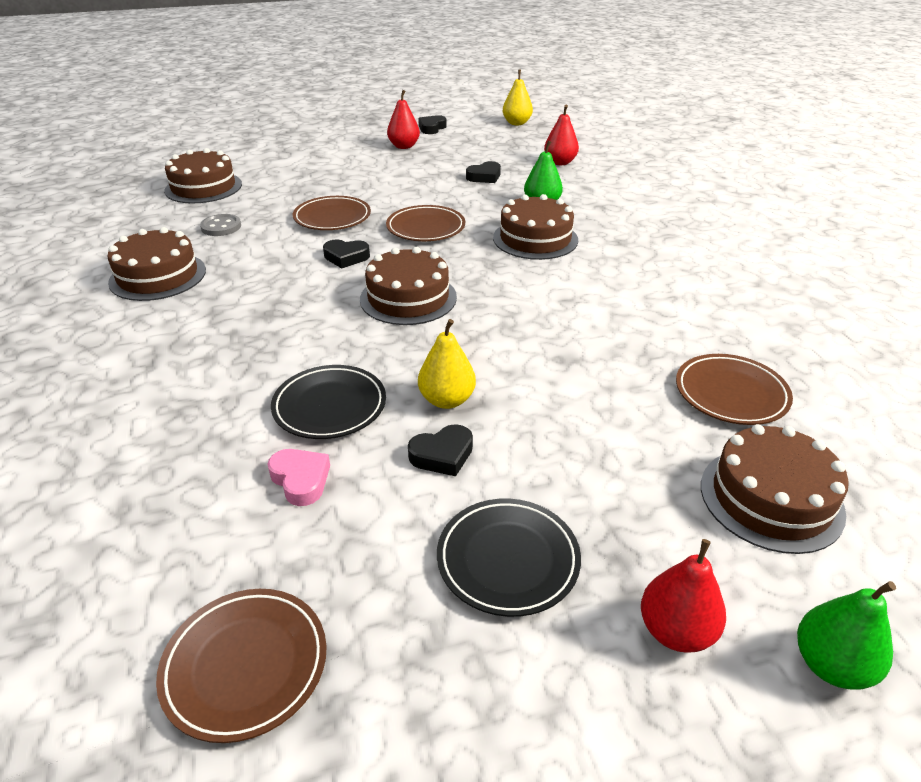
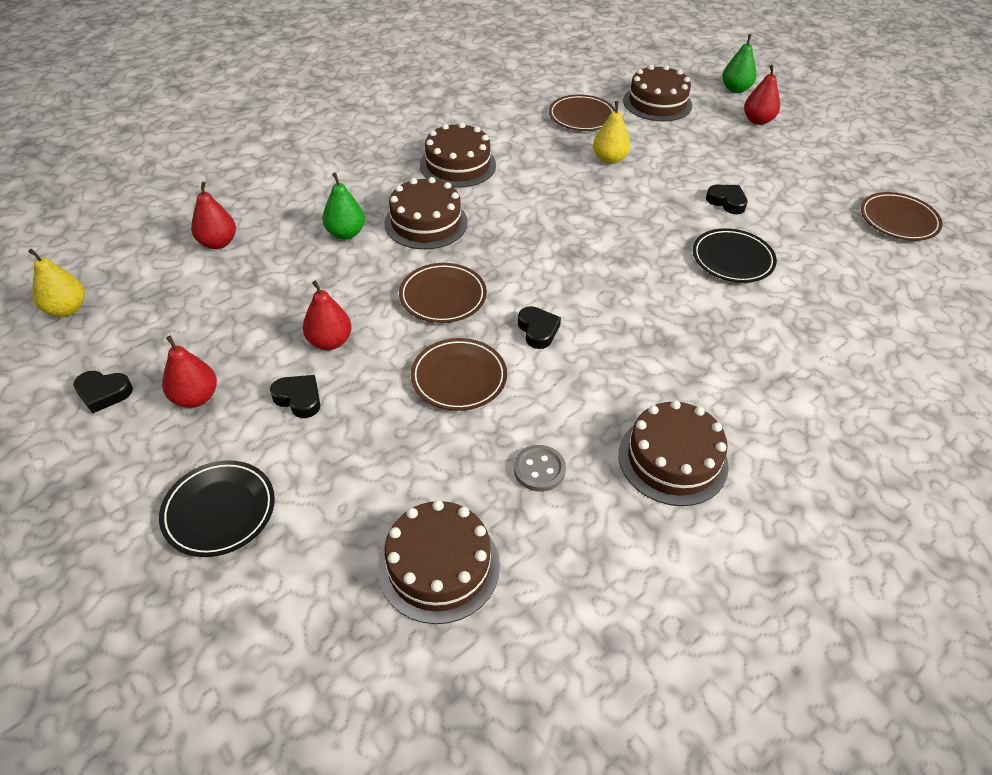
camera: 115 degrees left, 10 degrees up
pink heart [267,449,330,506] -> none
brown cake [360,247,457,325] -> brown cake moved to [420,122,496,188]
yellow pear [418,319,476,409] -> yellow pear moved to [593,101,630,164]
black plate [437,499,581,617] -> black plate moved to [159,460,275,557]
black heart [466,161,501,183] -> black heart moved to [270,375,320,418]
none -> red pear [303,280,352,350]

